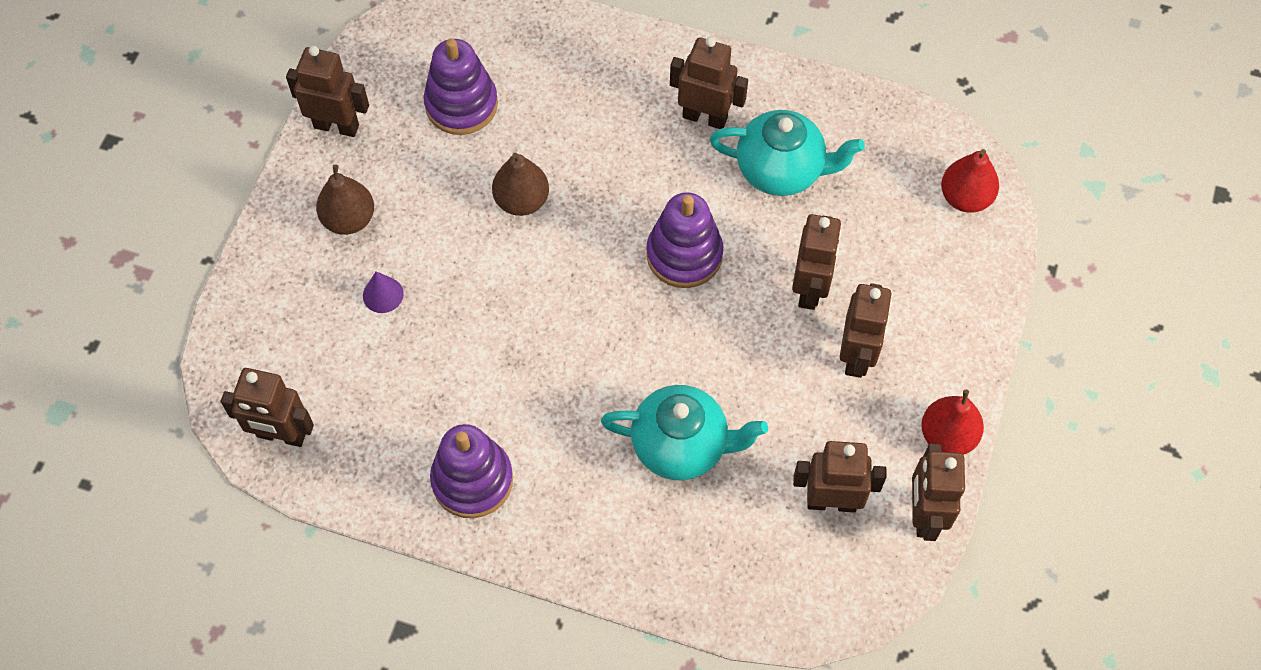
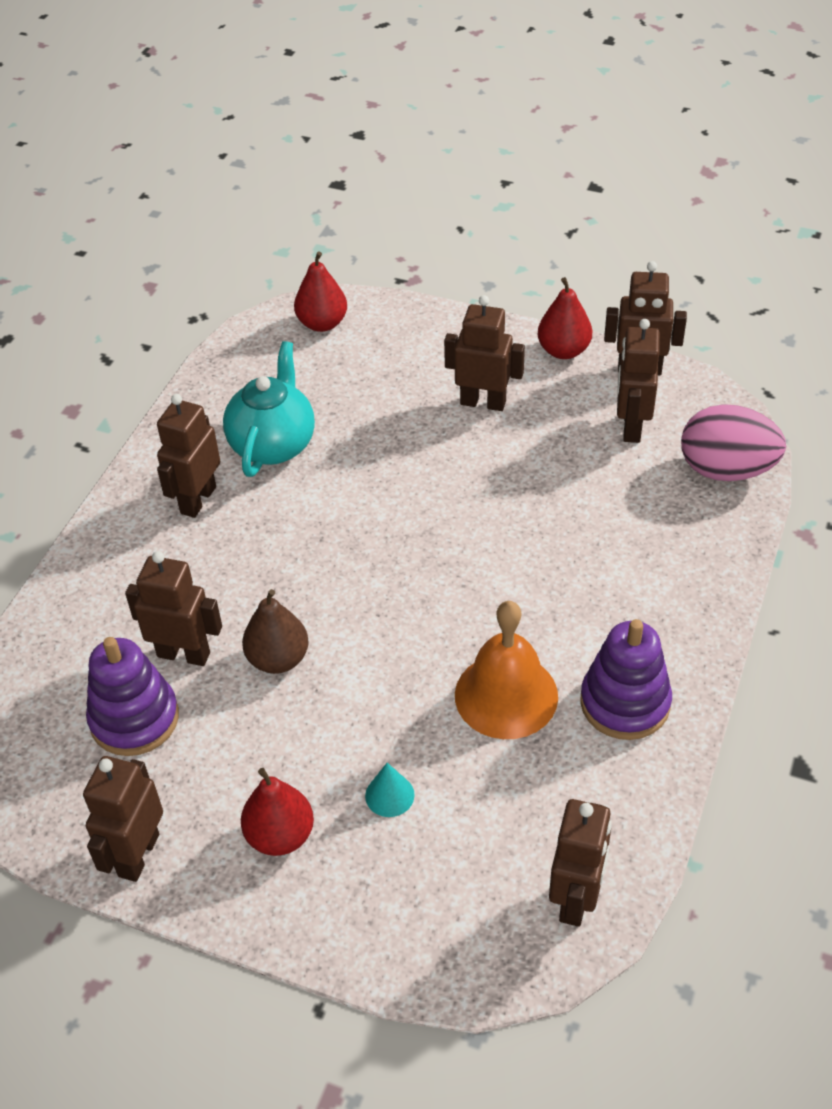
camera: 85 degrees left, 15 degrees down
brown pear [316,164,374,235] -> red pear [241,768,314,856]
purple cone [363,271,404,313] -> turquoise cone [365,763,415,817]
turquoise teapot [601,385,768,480] -> none
purple stacking toy [646,192,723,288] -> none
brown robot [792,214,842,310] -> brown robot moved to [125,551,222,666]
none -> orange bell [455,601,558,739]
none -> pink egg [681,404,786,481]

